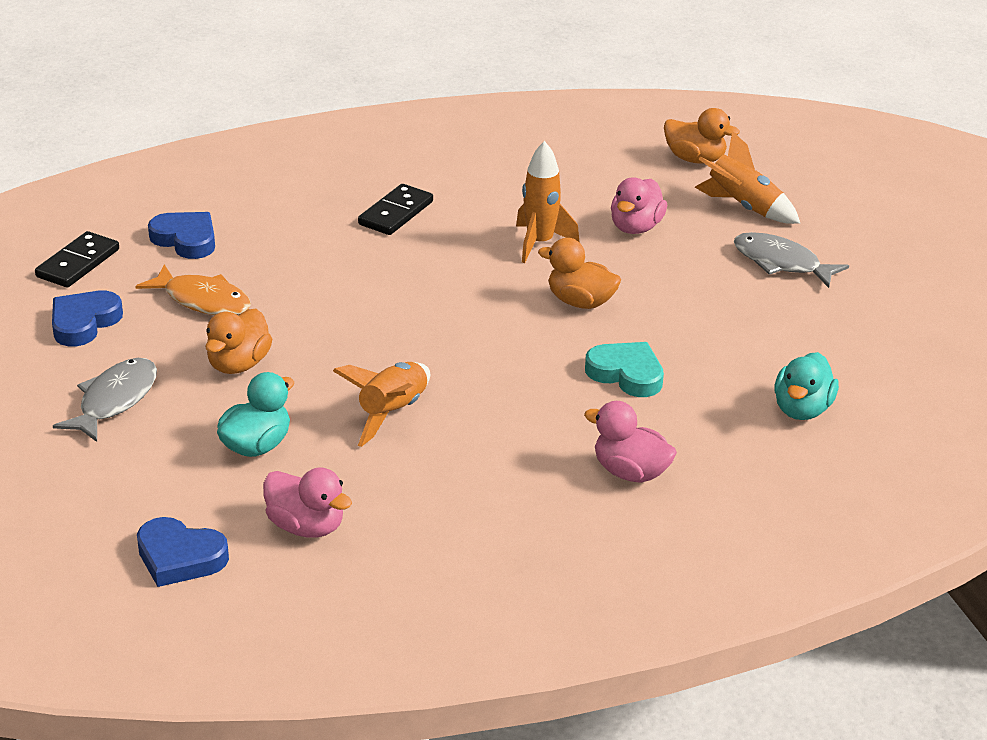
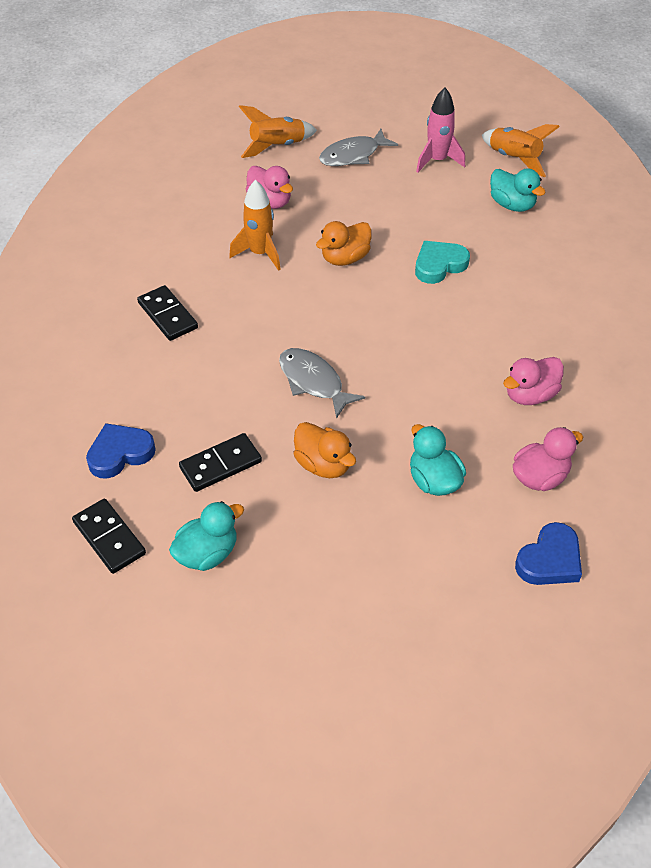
camera: 65 degrees left, 15 degrees up
blue heart [52,291,123,346] -> turquoise duck [169,501,244,571]
grey fish [53,358,157,442] -> grey fish moved to [279,348,365,419]
orange fish [135,264,251,315] -> black domino [179,433,262,492]
orange rocket [333,362,430,447] -> orange rocket moved to [482,124,560,177]
pink duck [584,401,677,483] -> pink duck moved to [503,357,564,405]
orange duck [664,108,740,164] -> none
none -> pink rocket [416,88,465,173]

